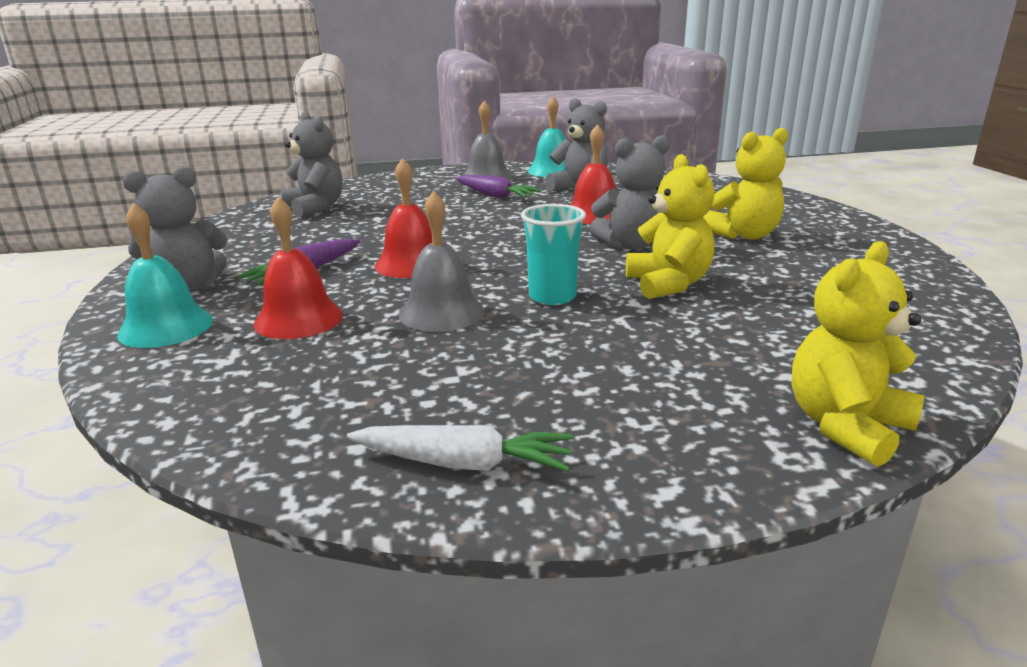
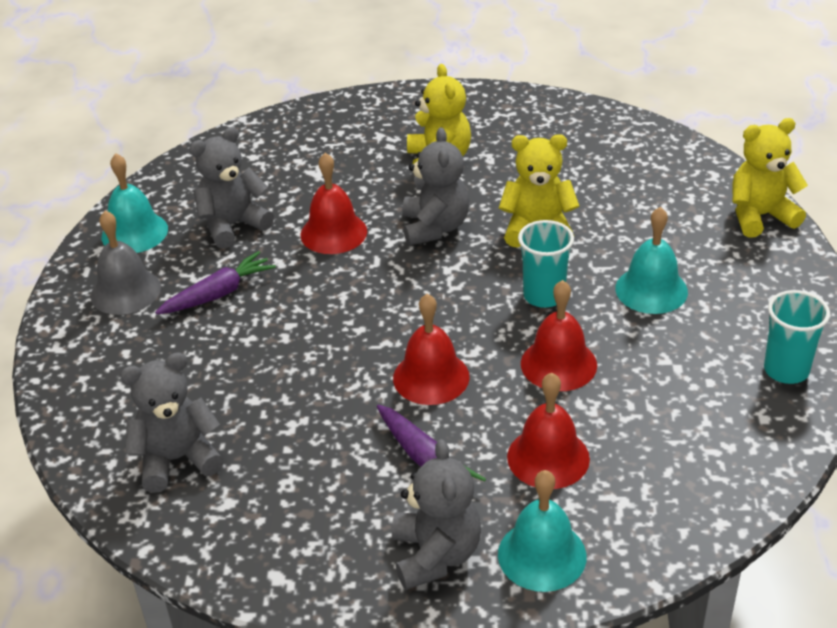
camera: 75 degrees left, 15 degrees up
white carrot [347,425,573,472] -> turquoise cup [764,290,830,384]
grey bell [399,191,485,332] -> red bell [521,280,597,391]
yellow teddy bear [792,241,925,467] -> yellow teddy bear turned 105 degrees clockwise [732,118,808,238]
none -> turquoise bell [615,207,688,314]

